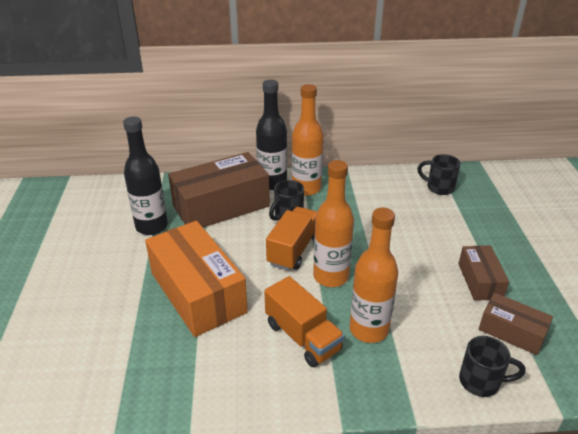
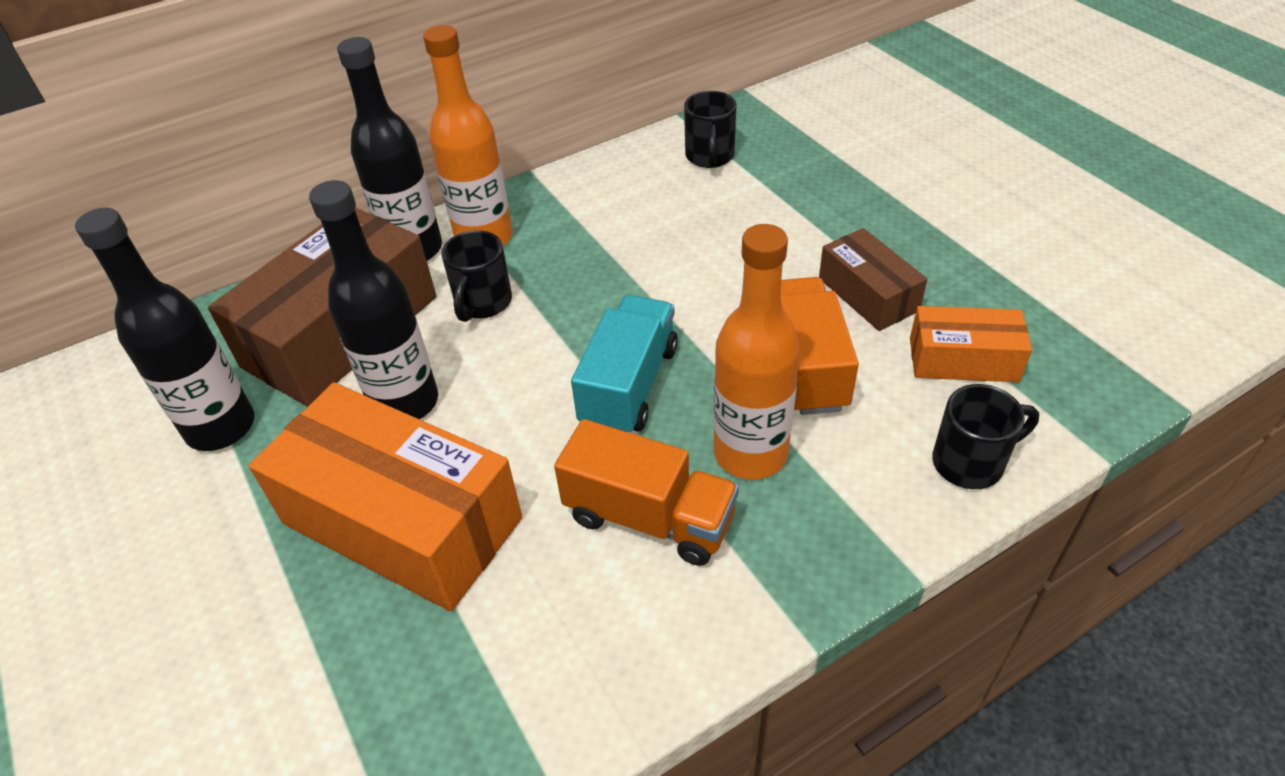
camera: 25 degrees left, 10 degrees up
orange truck [266,207,317,271] -> orange truck moved to [781,277,859,415]
orange bottle [313,160,354,287] -> turquoise truck [571,295,678,432]
black mug [417,154,461,195] -> black mug turned 90 degrees counterclockwise [684,91,737,168]
brown box [479,293,553,355] -> orange box [910,306,1032,382]
none -> black bottle [309,180,438,419]

